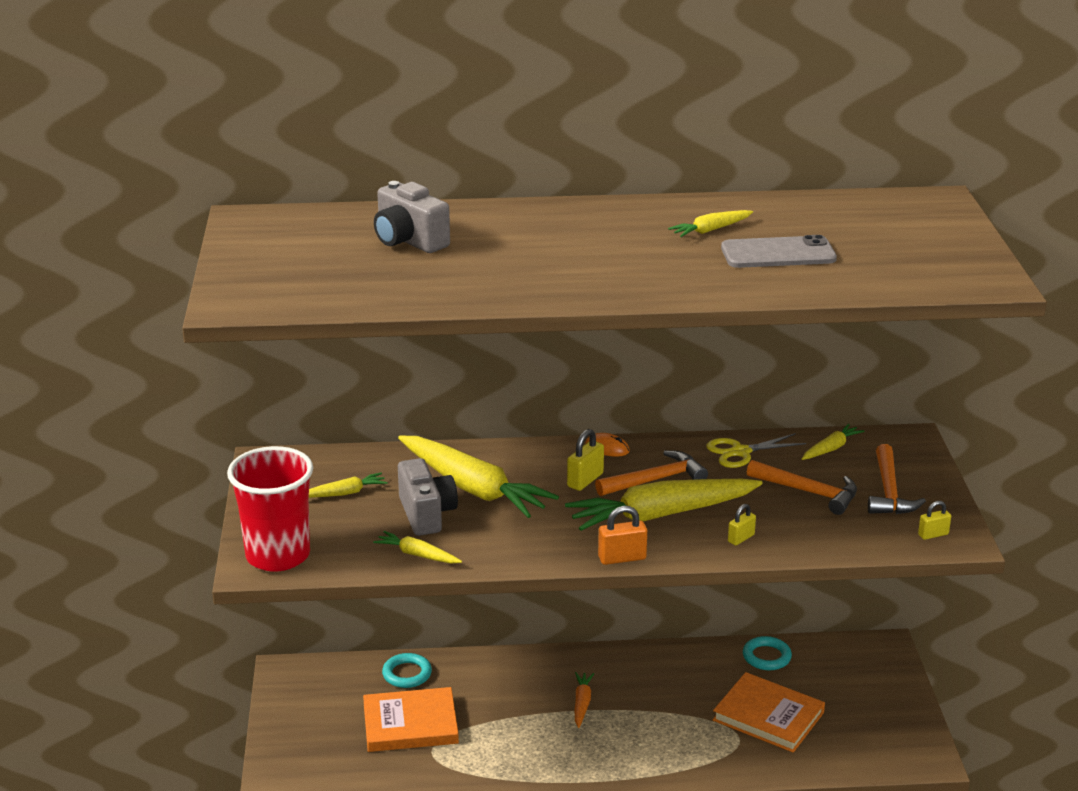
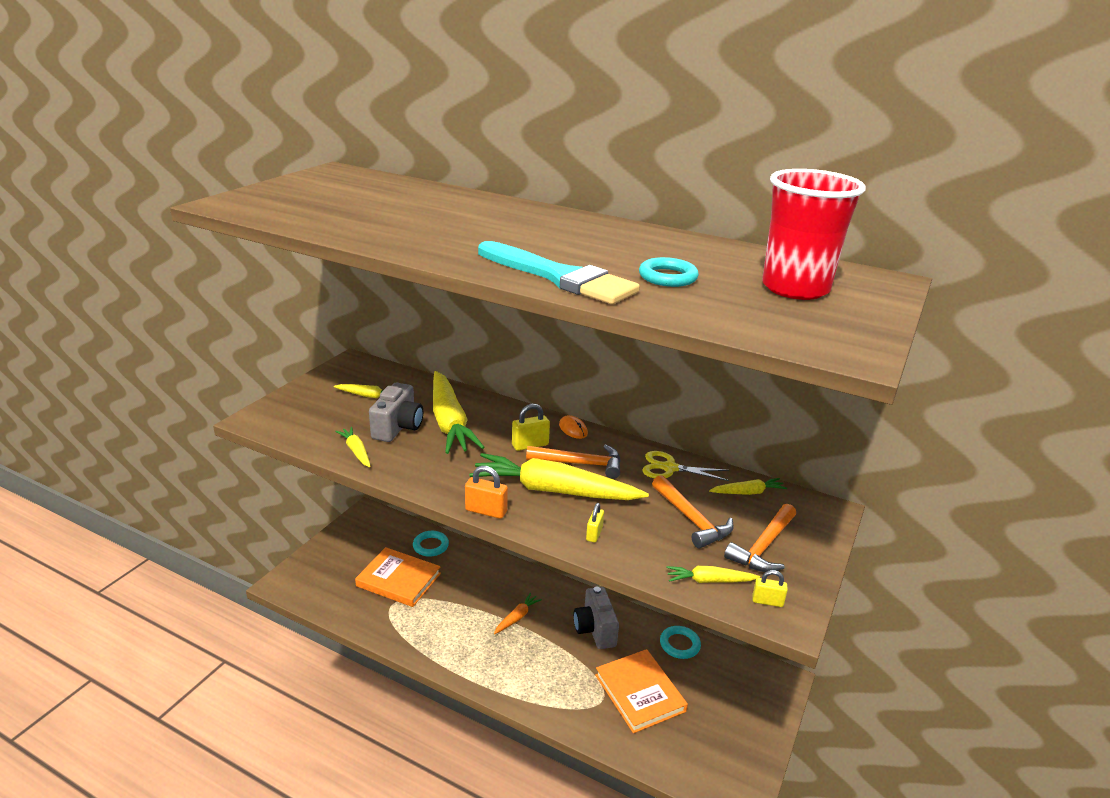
camera: 30 degrees right, 0 degrees up
red cup [227,446,313,572] -> red cup moved to [762,169,866,300]
grey camera [374,181,450,253] -> grey camera moved to [573,587,619,649]
yellow carrot [668,210,753,237] -> yellow carrot moved to [666,566,760,583]
grey phone [721,235,837,268] -> turquoise ring [639,257,699,287]
yellow padlock [728,504,756,546] -> yellow padlock turned 60 degrees counterclockwise [586,503,604,543]
none -> turquoise brush [478,241,640,304]

